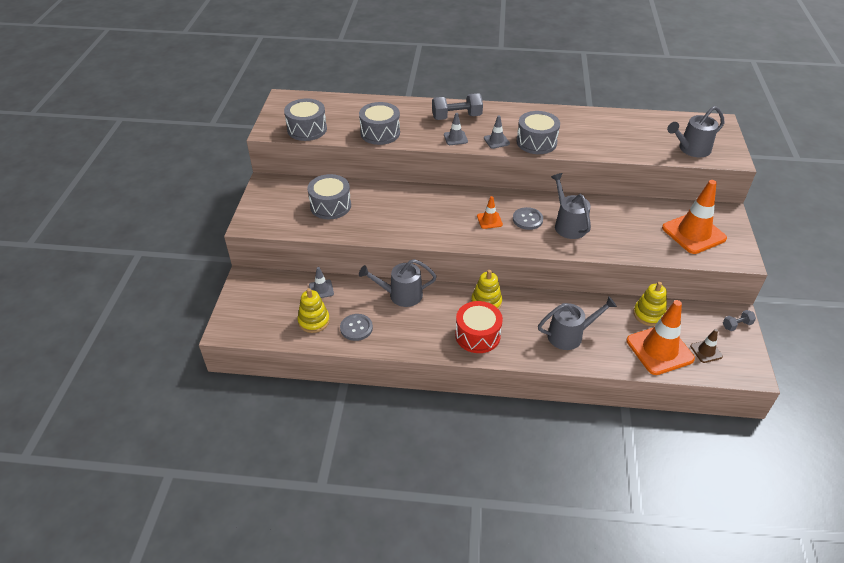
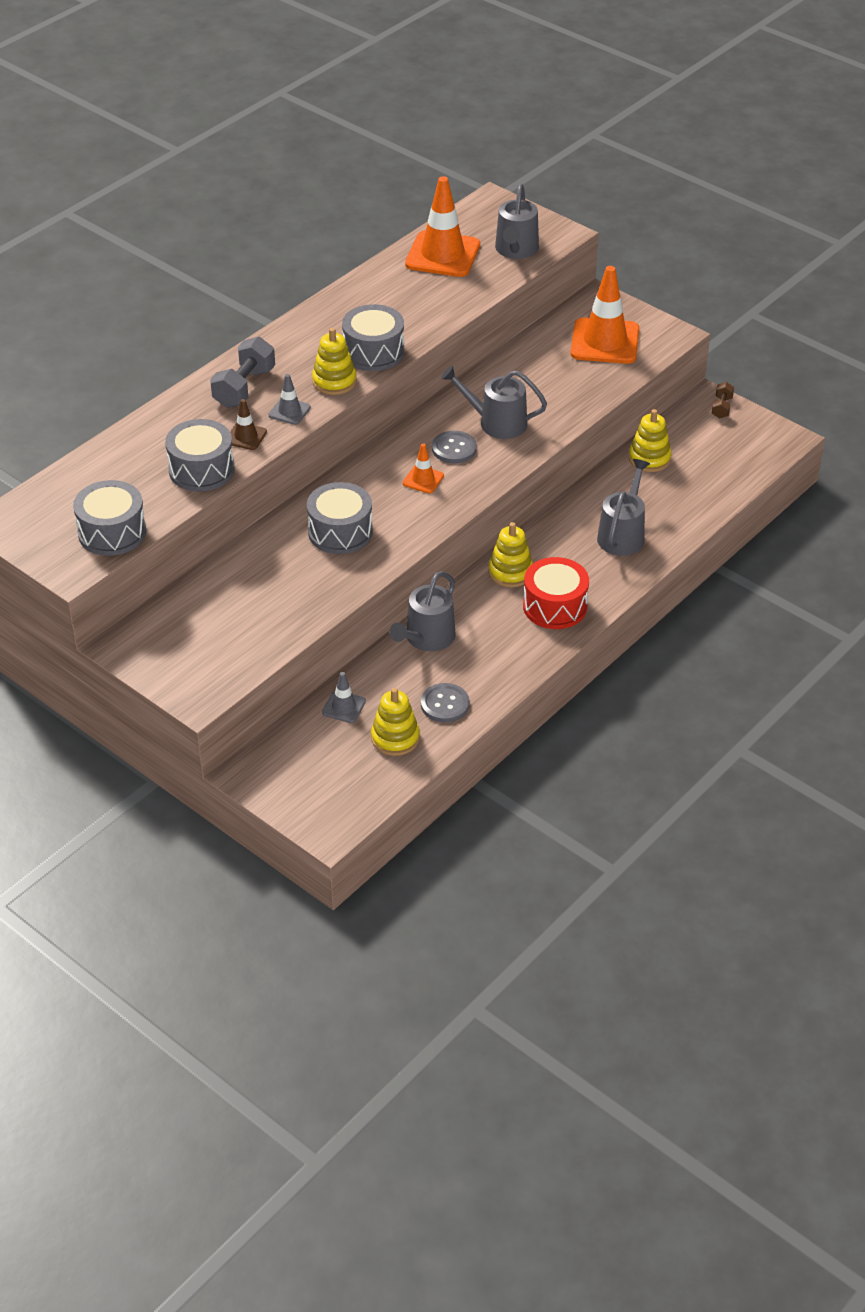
camera: 55 degrees left, 0 degrees up
grey drum [308,174,351,219] -> grey drum moved to [307,482,373,554]
grey traffic cone [484,115,510,149] -> yellow stacking toy [312,328,357,395]
orange traffic cone [626,300,695,375] -> orange traffic cone moved to [405,176,480,277]
brown traffic cone [690,329,723,363] -> brown traffic cone moved to [230,399,267,450]
grey dumbbell [723,310,756,331] -> brown dumbbell [712,382,734,418]

